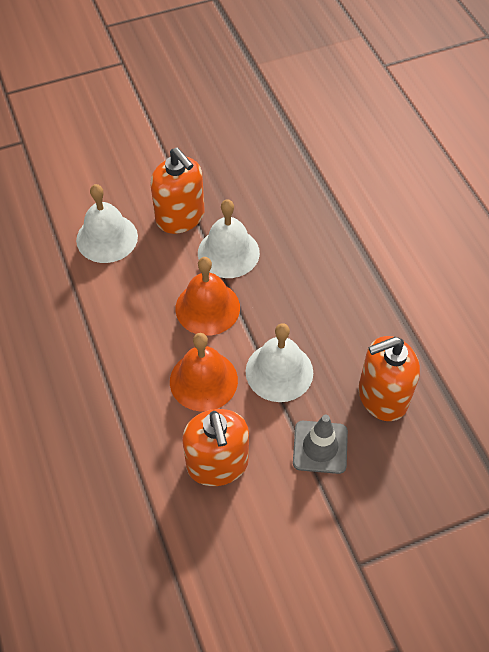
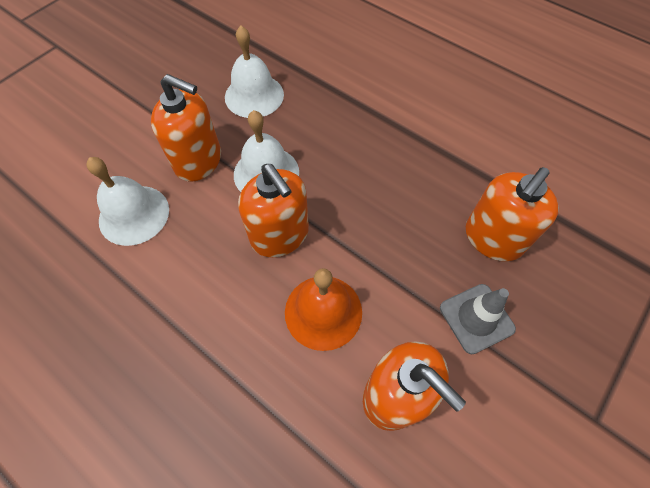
camera: 30 degrees left, 5 degrees up
orange bell [175,257,240,336] -> orange soap dispenser [238,164,309,257]
white bell [246,323,313,402] -> white bell moved to [225,26,284,118]

